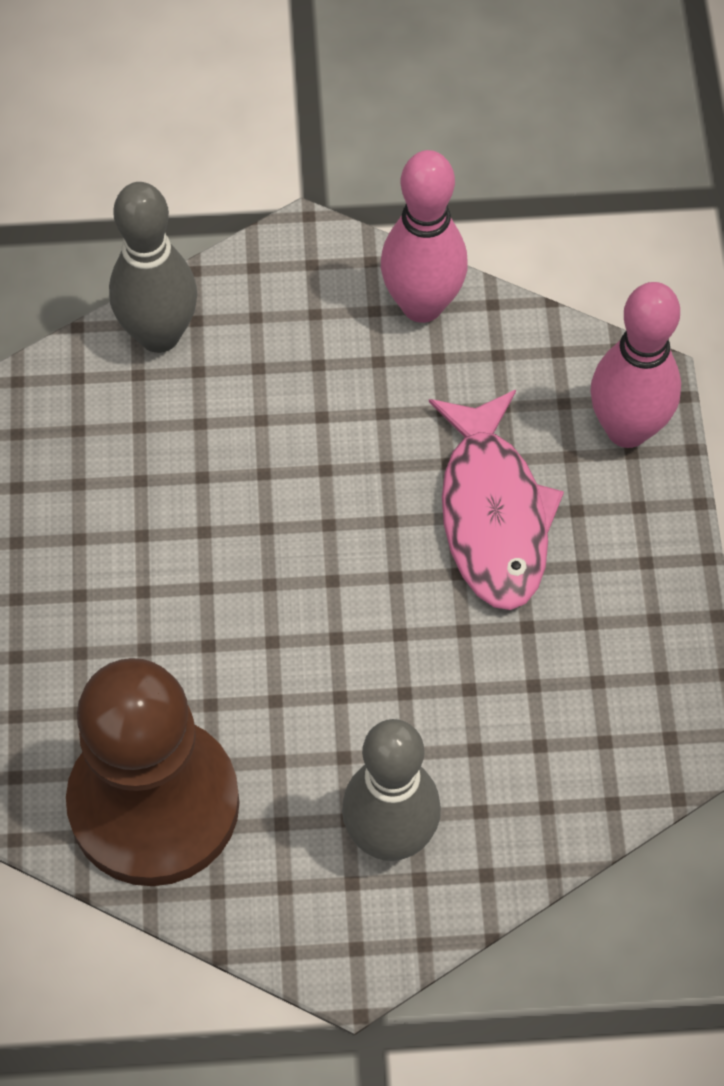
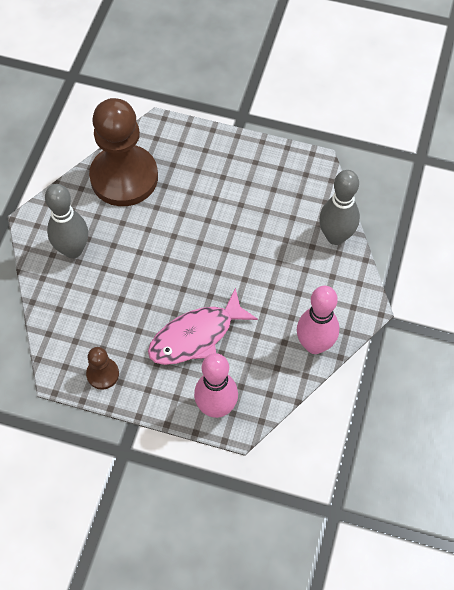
camera: 110 degrees right, 0 degrees up
pink fish [429,390,564,610] -> pink fish turned 45 degrees counterclockwise [148,288,258,365]
none -> brown pawn [86,347,119,390]

